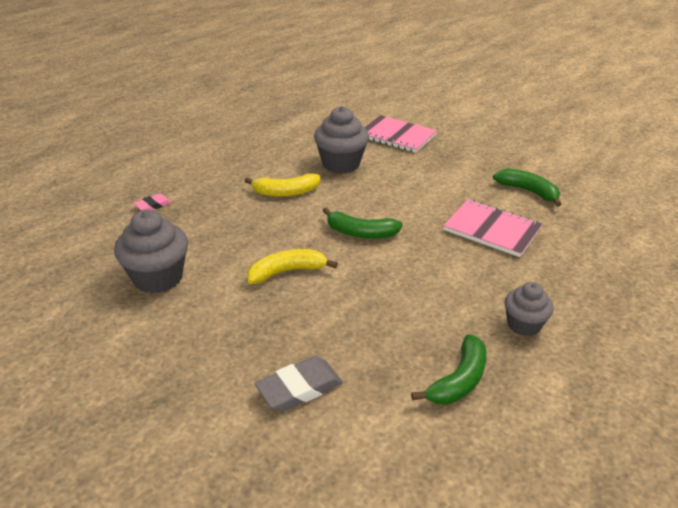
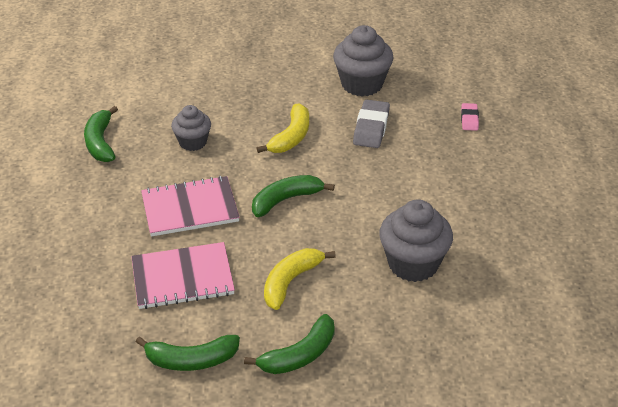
camera: 135 degrees right, 5 degrees up
yellow banana [245,173,320,197] -> yellow banana moved to [264,248,336,310]
grey eraser [255,356,343,412] -> grey eraser moved to [353,99,390,148]
pink notebook [365,115,437,153] -> pink notebook moved to [141,176,240,237]
grey cupcake [504,282,554,336] -> grey cupcake moved to [171,105,211,151]
none -> green banana [244,314,335,374]

